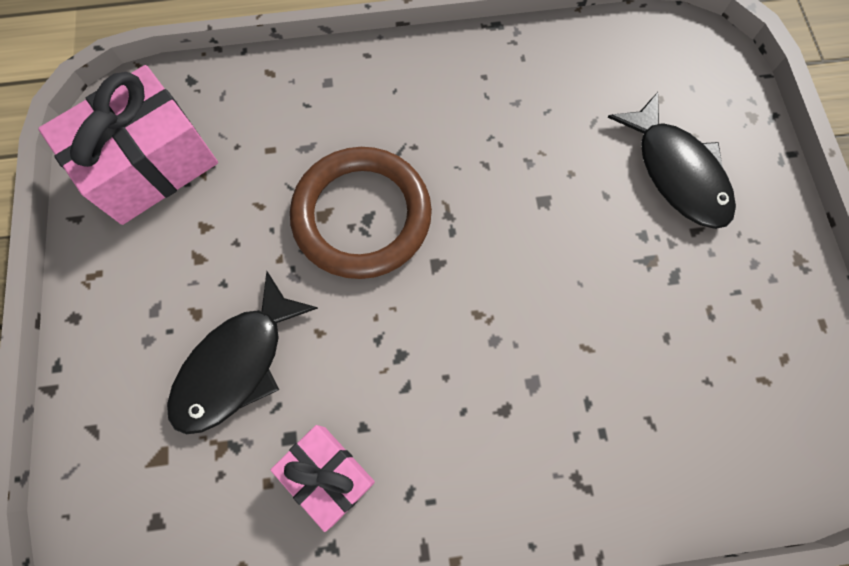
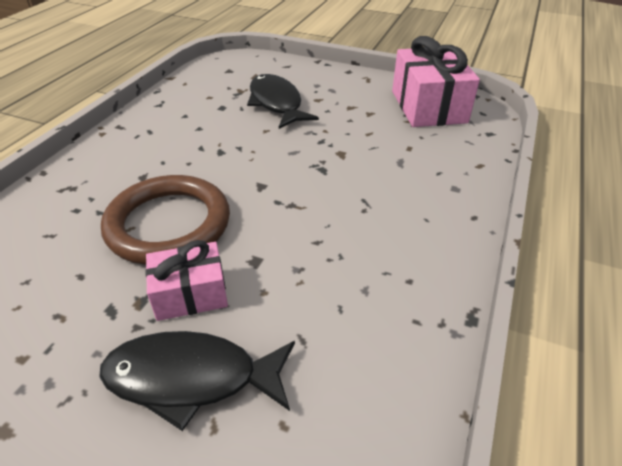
camera: 120 degrees right, 30 degrees down
pink gift [270,425,375,532] -> pink gift moved to [145,240,228,321]
brown ring [290,147,432,279] -> brown ring moved to [101,175,230,265]

